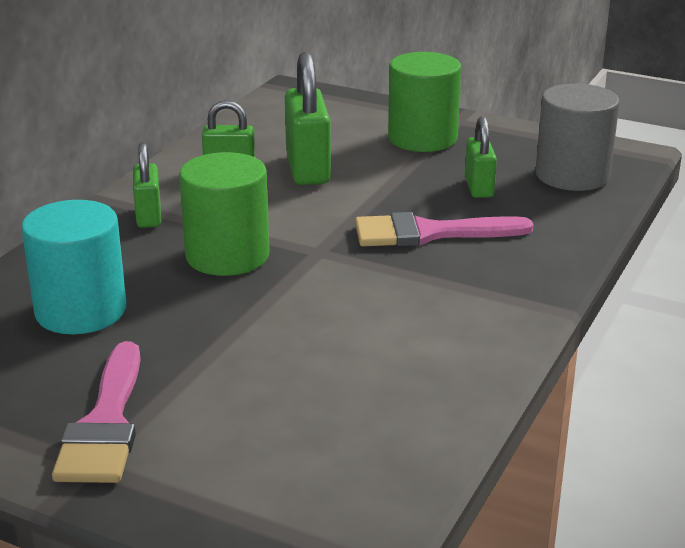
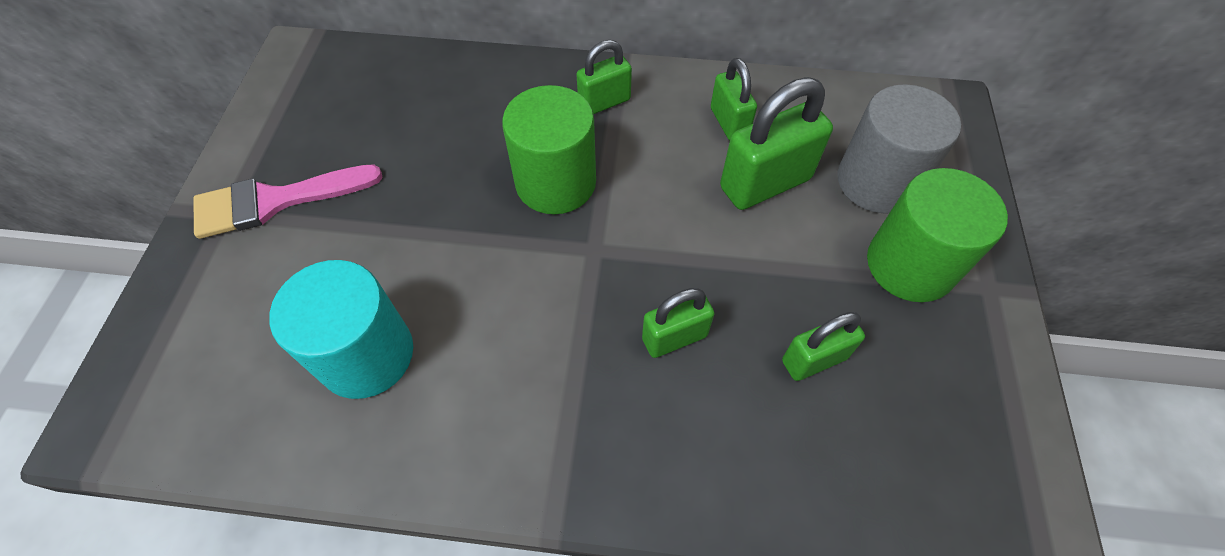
camera: 70 degrees right, 30 degrees up
turquoise cylinder [21,200,126,334] -> turquoise cylinder moved to [269,260,413,399]
pink brush [355,212,534,247] -> green padlock [642,288,714,358]
grey cylinder [535,83,620,191] -> grey cylinder moved to [837,84,961,214]

